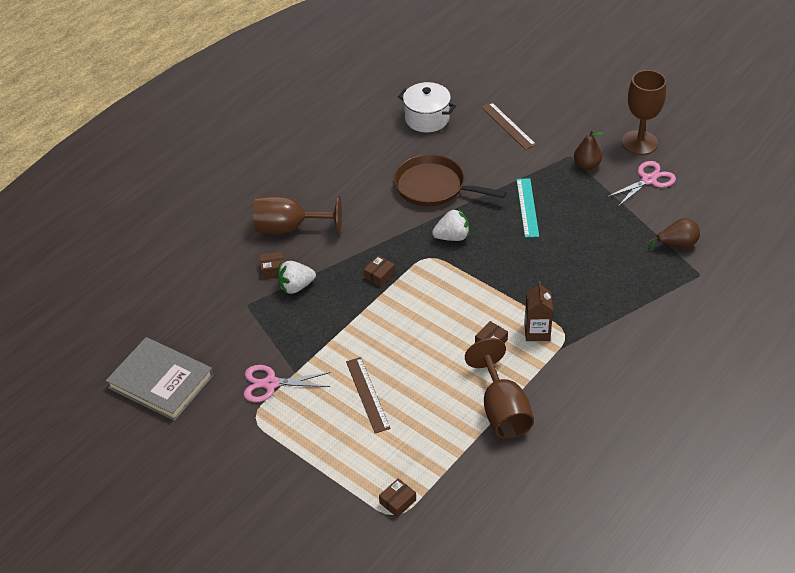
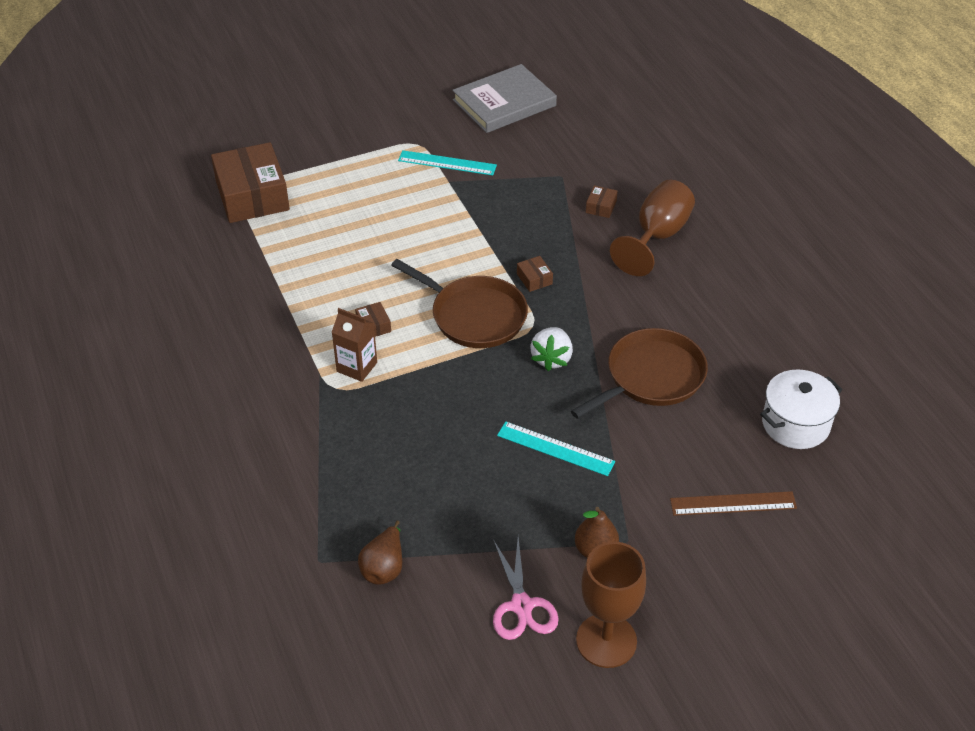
camera: 115 degrees right, 0 degrees up
pink scissors [244,365,330,402] -> turquoise ruler [398,150,497,175]
white strawberry [277,261,316,294] -> none
brown ruler [346,357,390,433] -> none
brown box [379,478,416,517] -> brown box [211,142,290,223], size x2.49
brown goblet [465,338,534,439] -> none
none -> brown pan [391,259,528,348]

